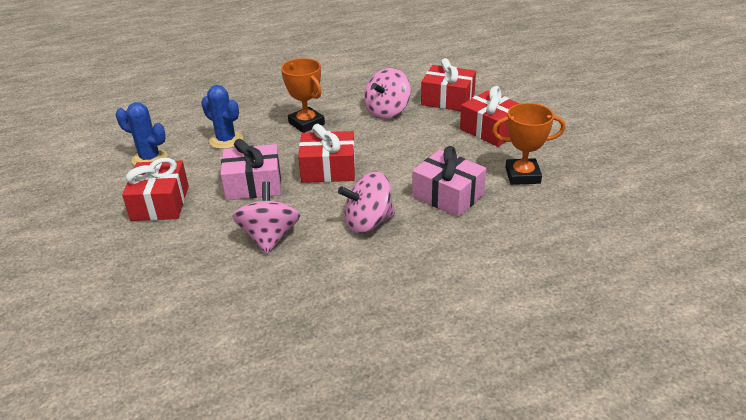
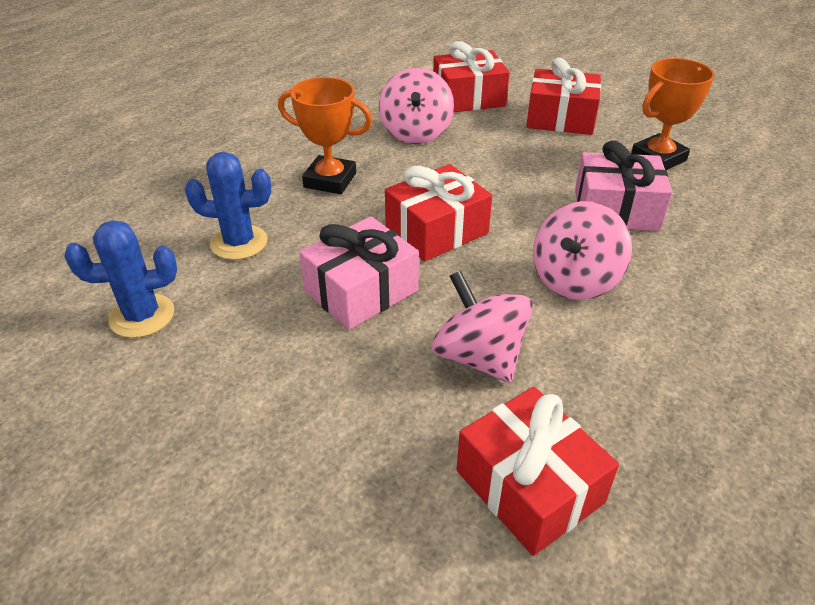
camera: 35 degrees left, 5 degrees up
red gift [122,158,189,221] -> red gift moved to [456,387,619,556]

